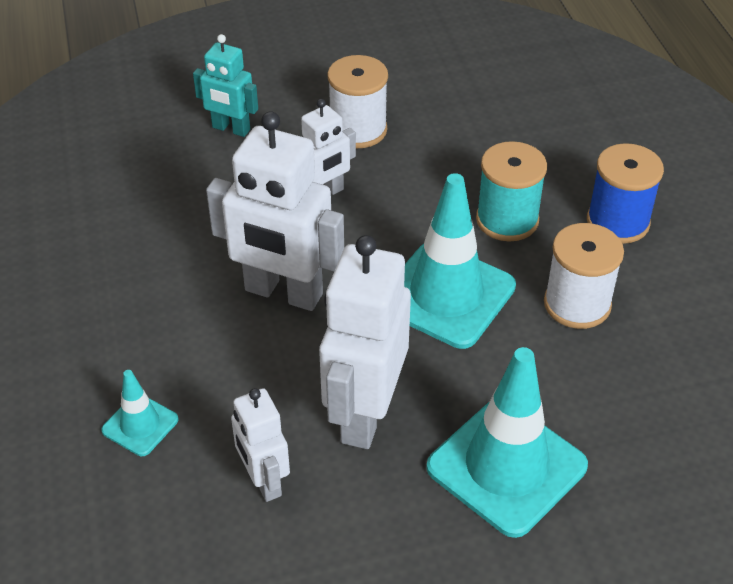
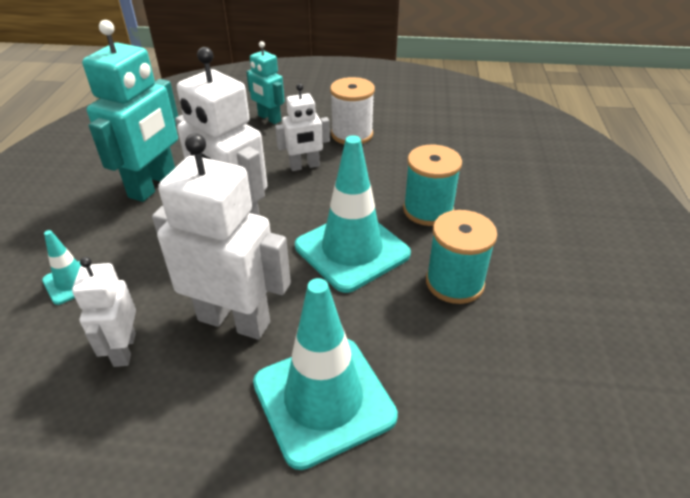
camera: 20 degrees right, 5 degrees down
white robot [319,235,411,449] -> white robot turned 75 degrees clockwise [152,133,291,340]
white spool [544,223,624,329] -> turquoise spool [426,210,497,304]
blue spool [587,143,664,244] -> none
none -> turquoise robot [82,20,178,202]

